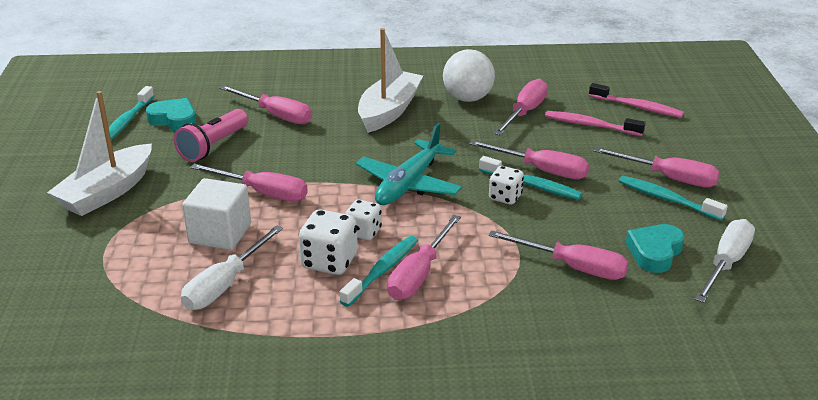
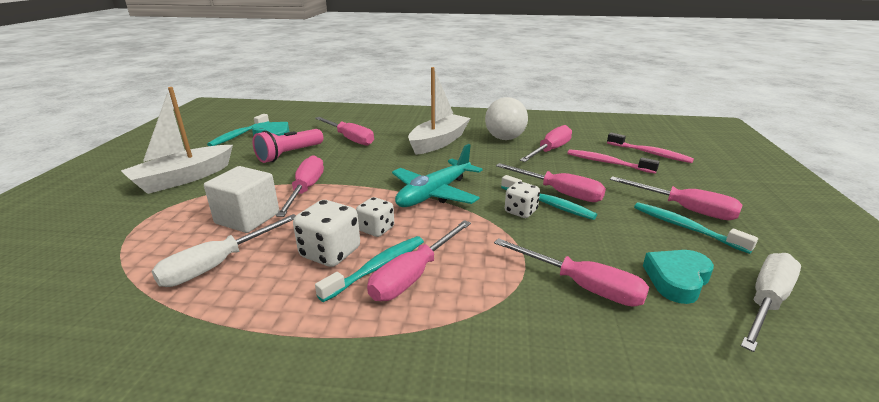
camera: 10 degrees right, 5 degrees down
pink screwdriver [190,164,308,202] -> pink screwdriver turned 120 degrees counterclockwise [276,155,324,217]

